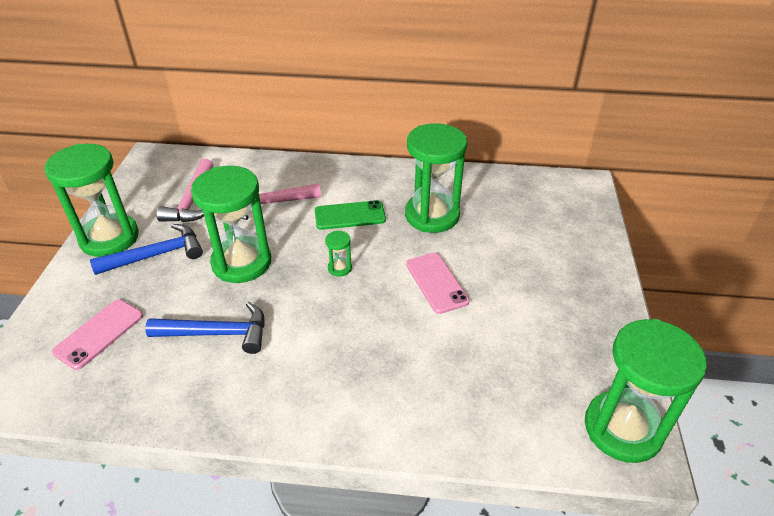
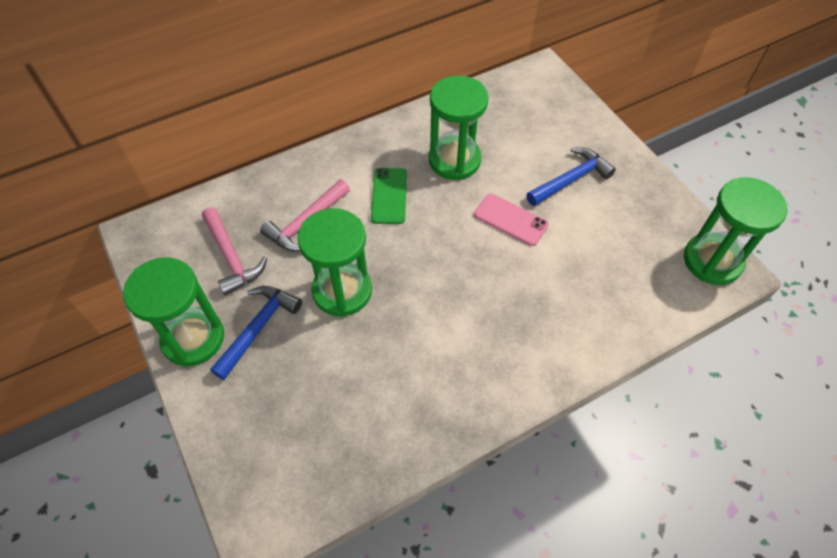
camera: 35 degrees left, 15 degrees up
pink phone [52,299,143,370] -> none
blue hammer [145,302,265,354] -> blue hammer moved to [526,147,616,206]
green phone [315,200,386,230] -> green phone turned 45 degrees counterclockwise [371,168,407,224]
green hourglass [325,231,352,277] -> none

